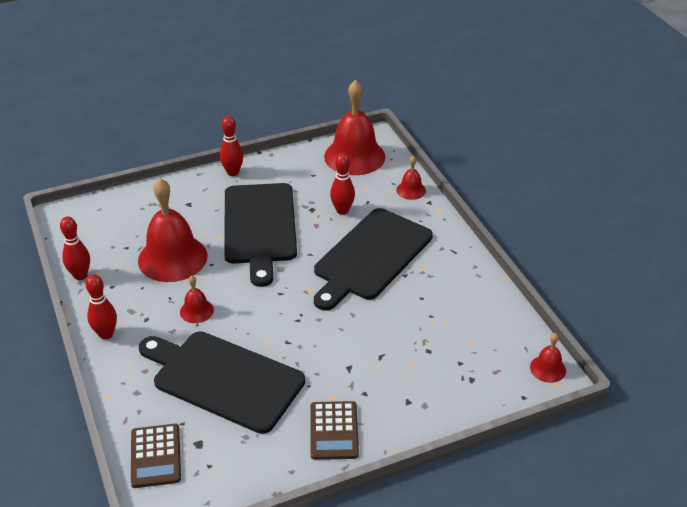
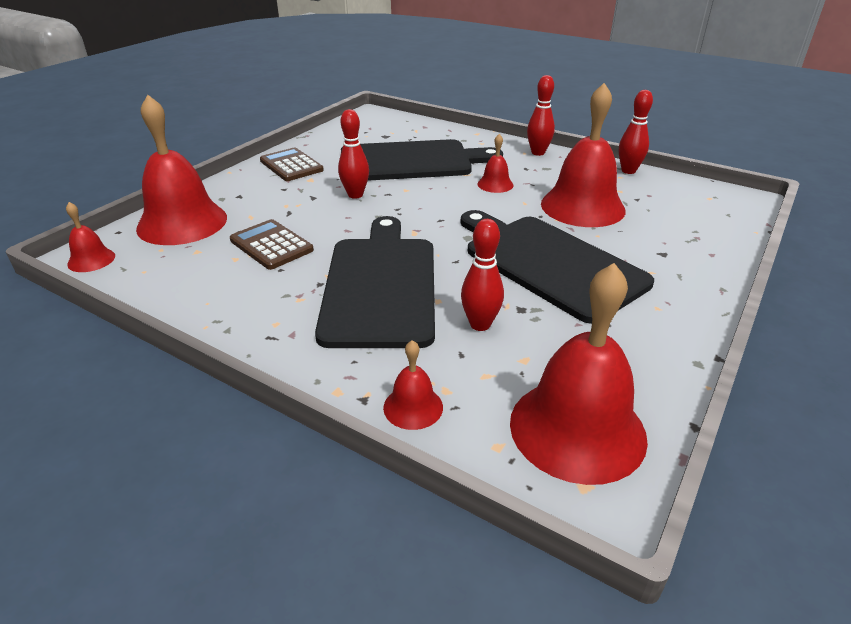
camera: 145 degrees right, 5 degrees down
brown calculator [131,424,181,488] -> brown calculator moved to [230,219,314,270]
red bowling pin [220,116,243,176] -> red bowling pin moved to [338,109,369,199]
none -> red bell [136,95,227,245]

